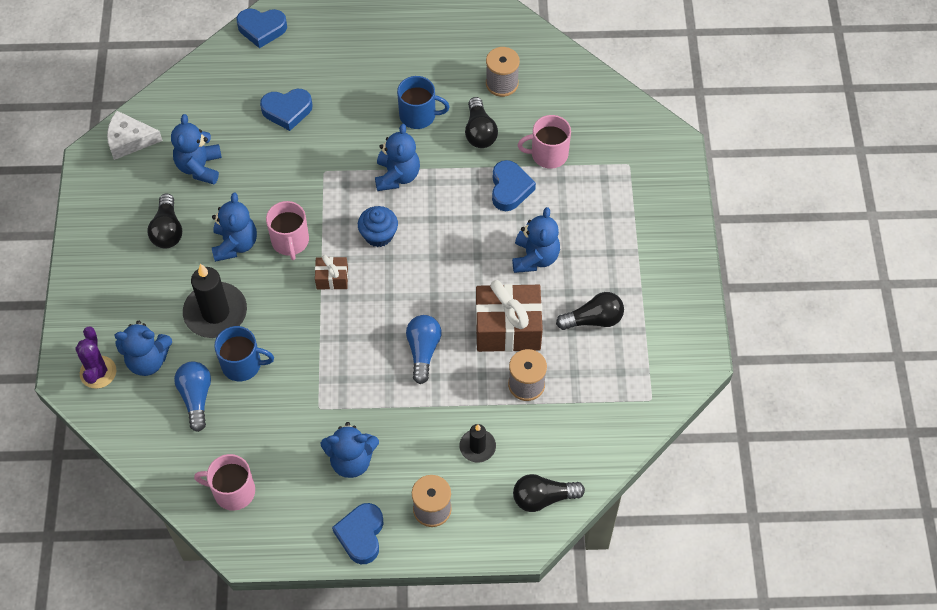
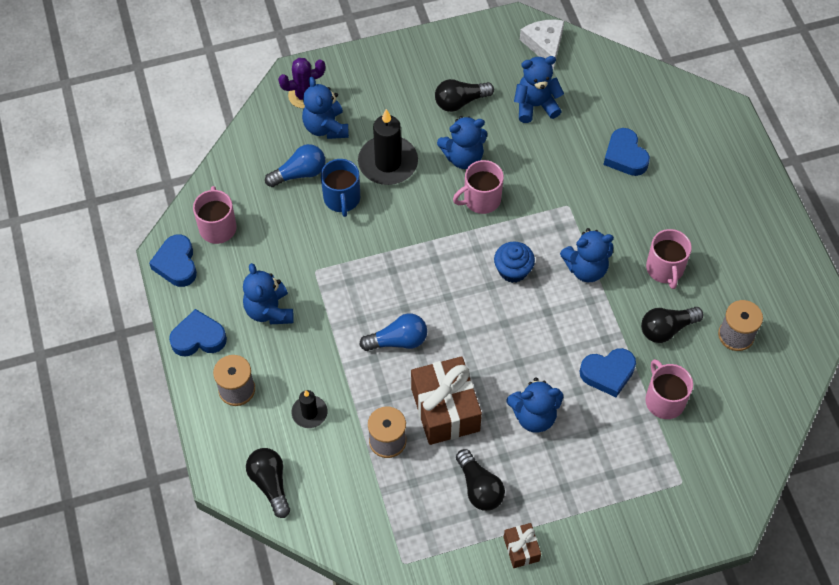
camera: 75 degrees right, 0 degrees up
blue heart [236,8,287,48] -> blue heart moved to [149,234,197,287]
brown gift [315,255,348,290] -> brown gift moved to [504,523,541,568]
blue mug [397,76,450,129] -> pink mug [646,229,692,289]

